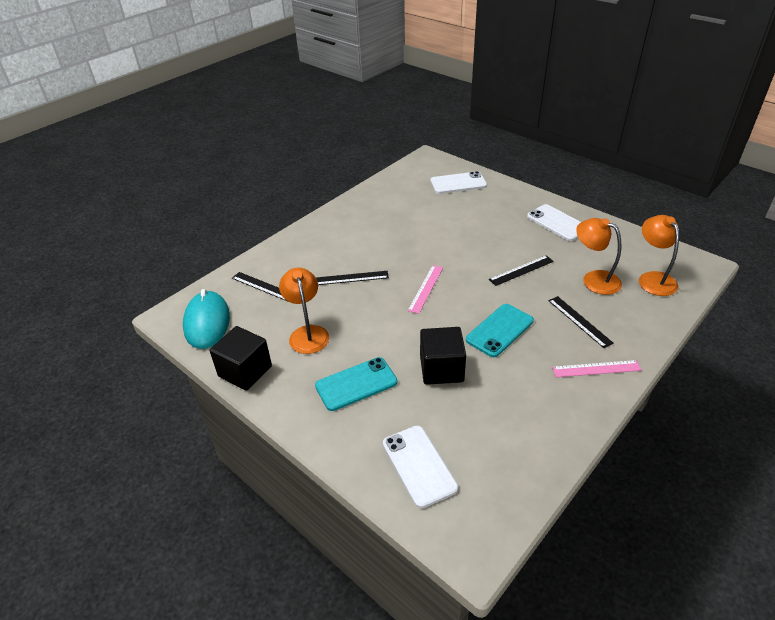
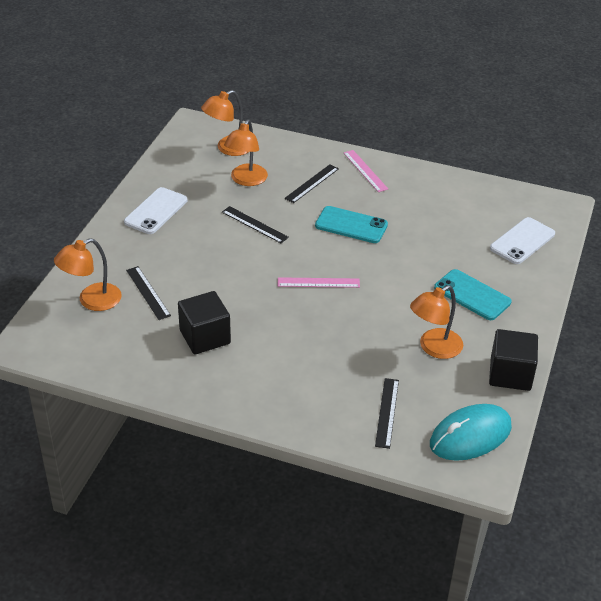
camera: 115 degrees left, 0 degrees up
black ruler [316,271,389,285] -> black ruler moved to [126,266,171,320]
black cube [420,327,466,385] -> black cube moved to [178,291,231,354]
white phone [430,171,487,194] -> orange lamp [54,238,122,311]

